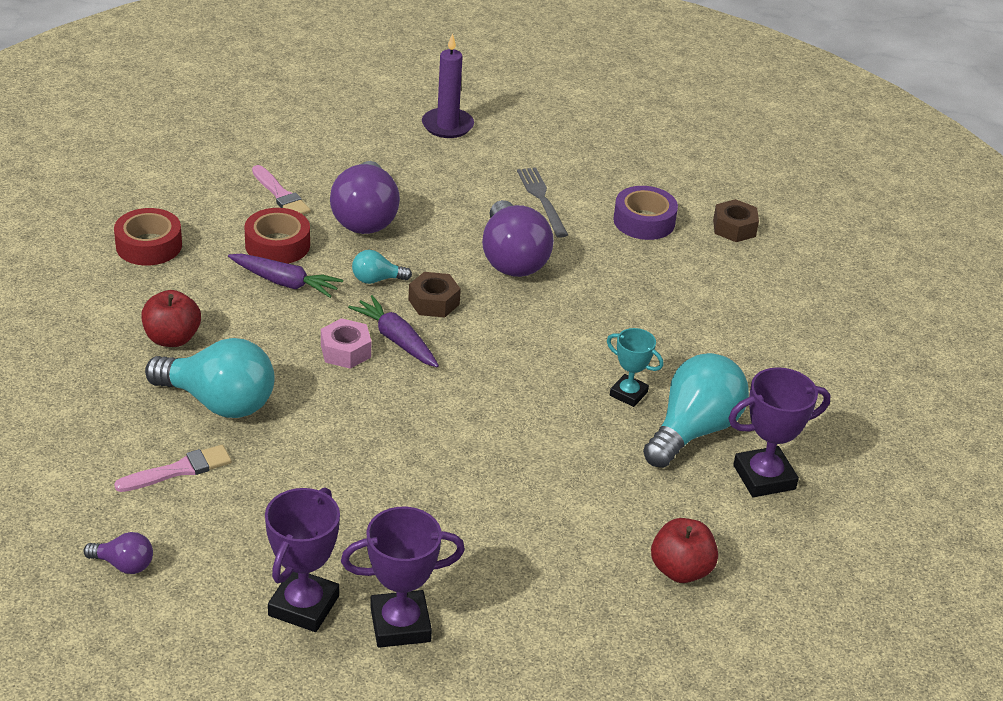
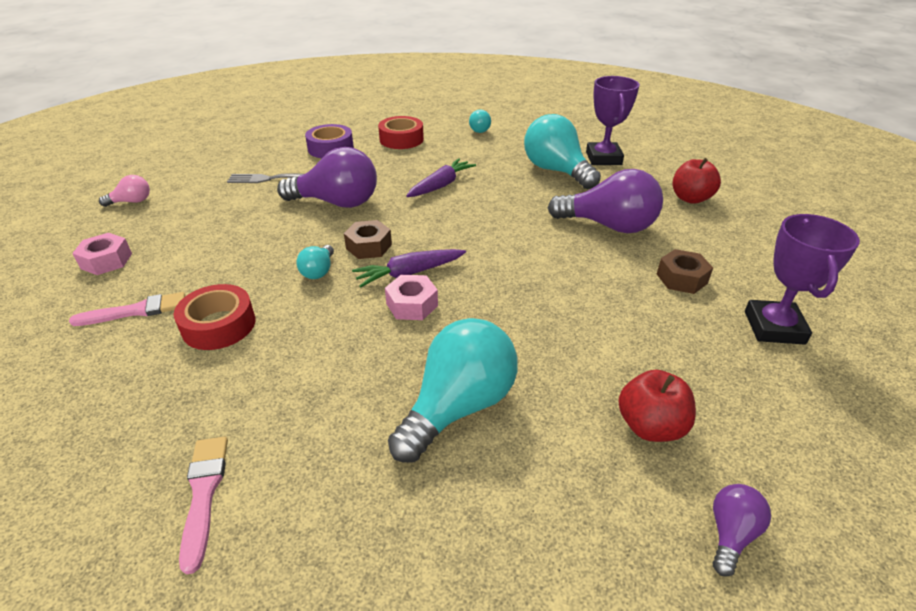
camera: 70 degrees left, 0 degrees up
red tape [114,208,182,265] -> red tape moved to [378,116,424,149]
pink brush [114,445,232,492] -> pink brush moved to [179,437,228,575]
red apple [141,290,201,347] -> red apple moved to [618,369,696,442]
purple carrot [228,254,343,298] -> purple carrot moved to [406,159,476,197]
purple trophy [265,487,340,632] -> none
purple light bulb [330,161,400,234] -> purple light bulb moved to [548,169,663,233]
purple candle [422,33,474,138] -> pink light bulb [99,175,150,207]
turquoise trophy [607,328,664,407] -> none
brown nut [713,199,759,242] -> brown nut moved to [657,249,713,294]
none -> pink nut [72,233,132,275]
none -> turquoise light bulb [469,110,491,133]

